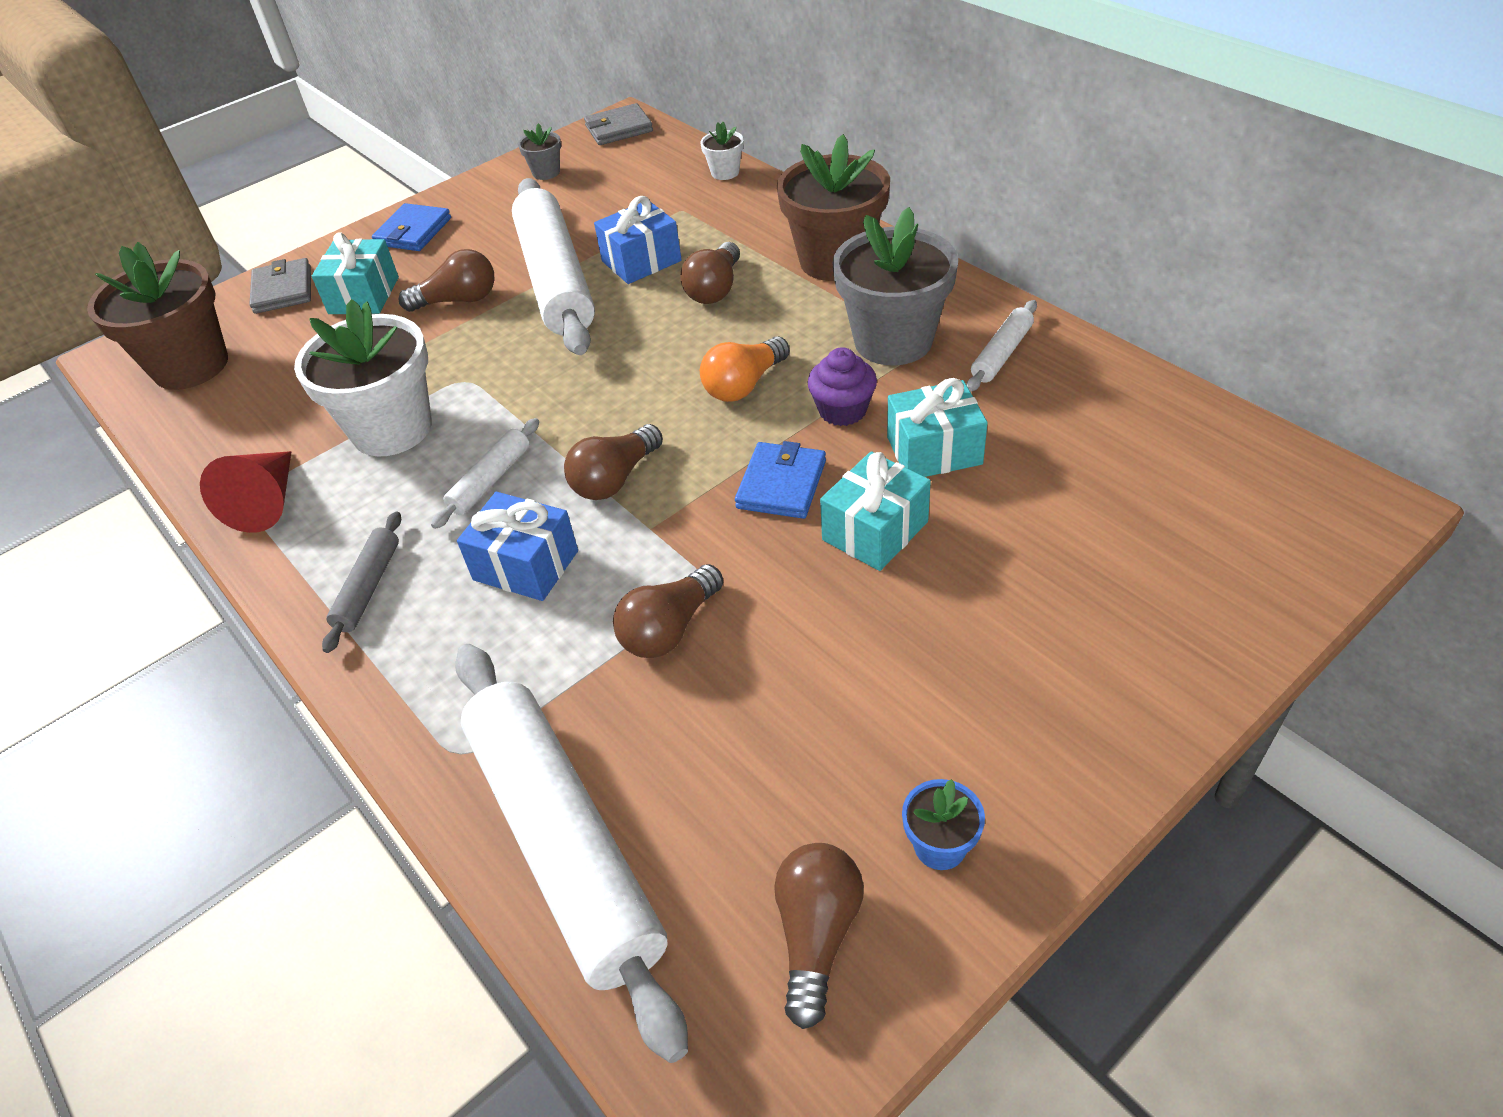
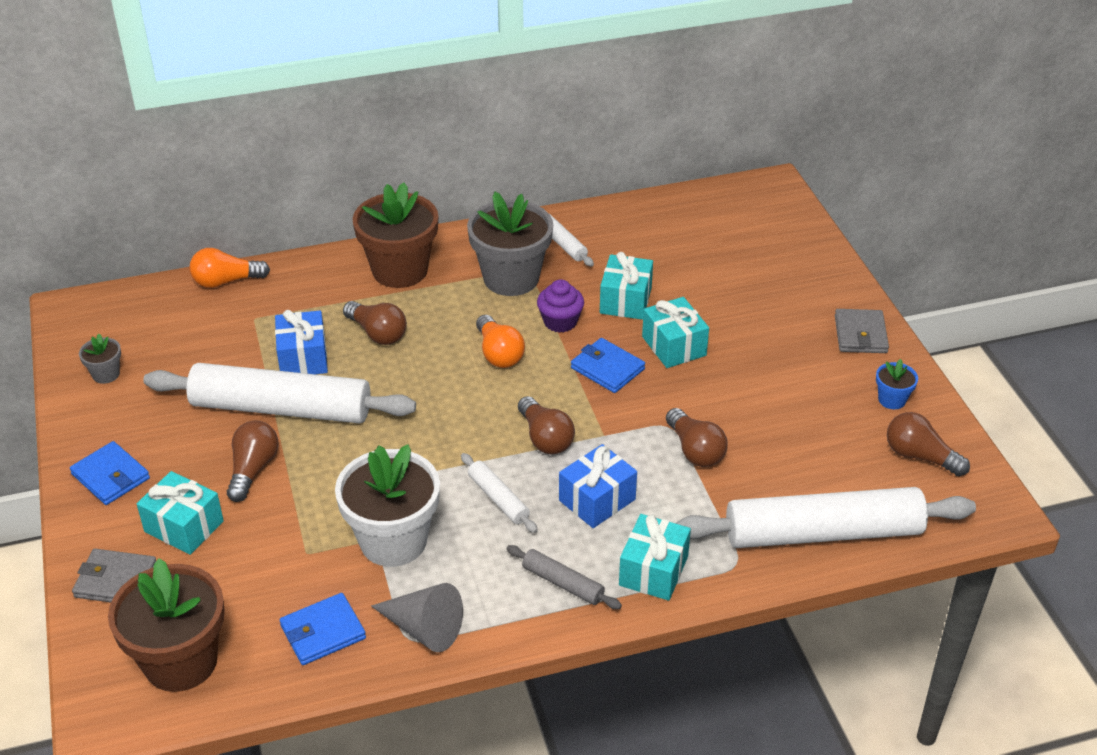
camera: 70 degrees left, 5 degrees down
red cone [200,451,291,533] -> grey cone [371,583,463,652]
grey wallet [584,103,653,145] -> grey wallet moved to [835,309,889,353]
white flower pot [700,122,744,180] -> orange light bulb [189,248,270,288]
none -> blue wallet [280,593,366,665]
none -> turquoise gift [619,514,691,601]

